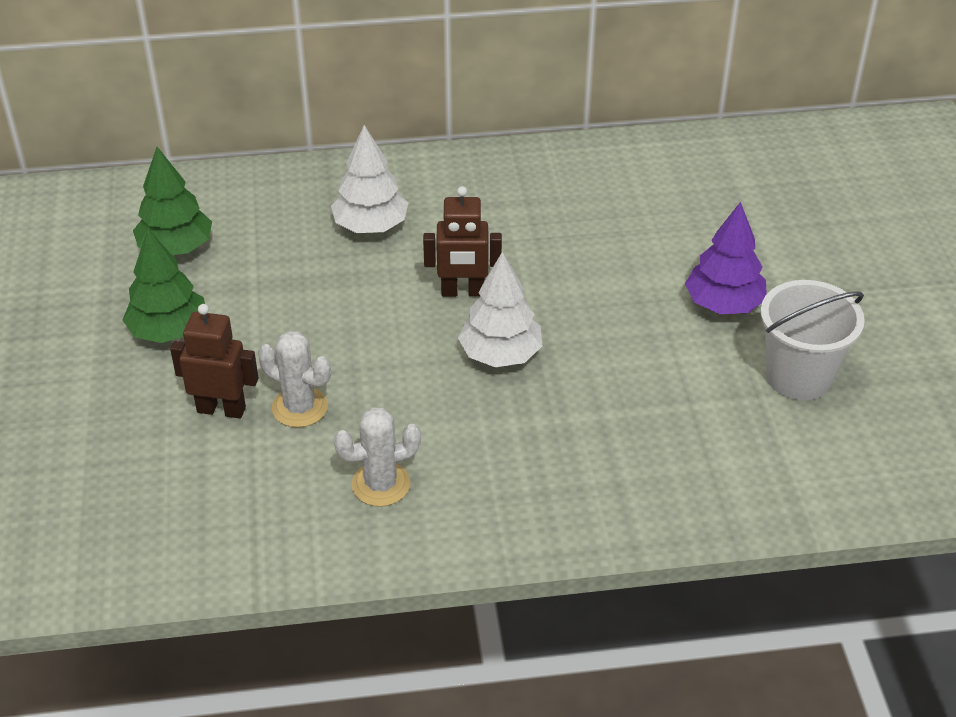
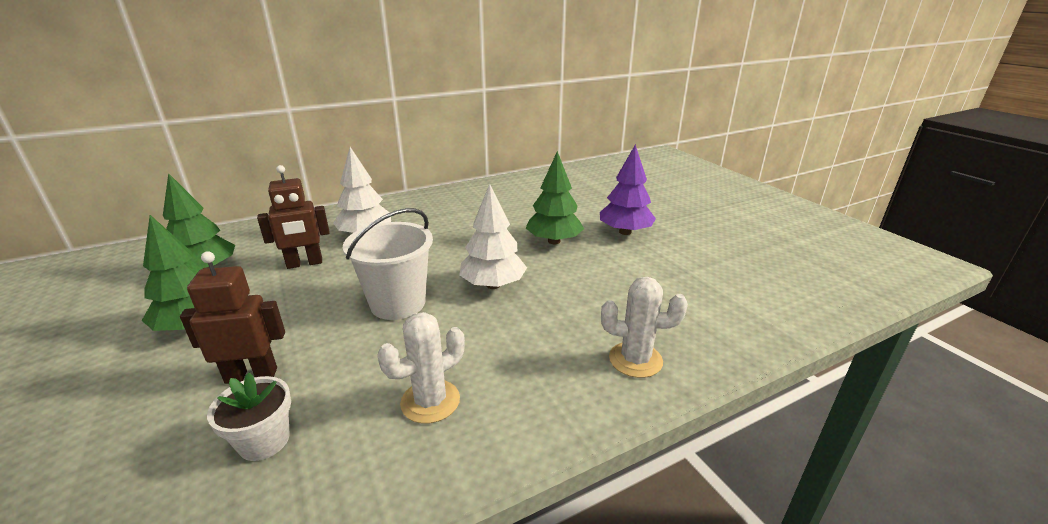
camera: 20 degrees left, 15 degrees down
white cactus [258,331,331,428] -> white cactus moved to [601,277,688,378]
brown robot [423,186,502,297] -> brown robot moved to [257,165,329,269]
white bucket [760,280,865,400] -> white bucket moved to [343,208,433,320]
none -> white flower pot [207,373,291,461]
none -> green tree [526,151,584,244]

